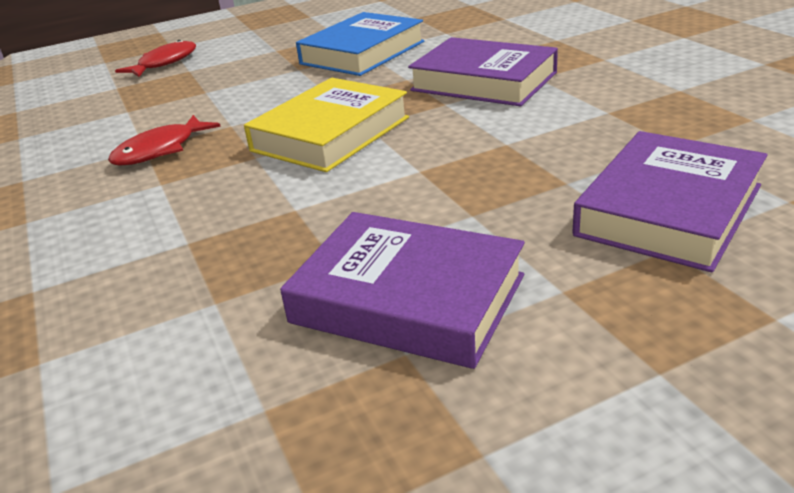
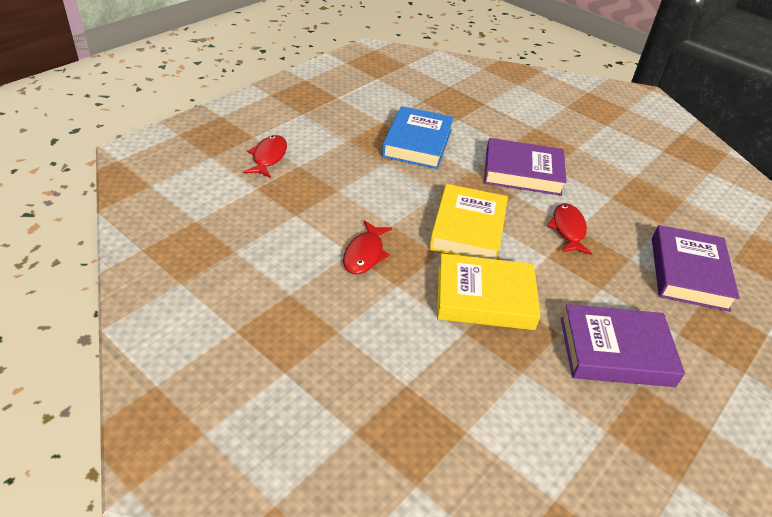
camera: 30 degrees left, 10 degrees up
none -> yellow book [437,254,540,330]
none -> red fish [547,203,592,255]

